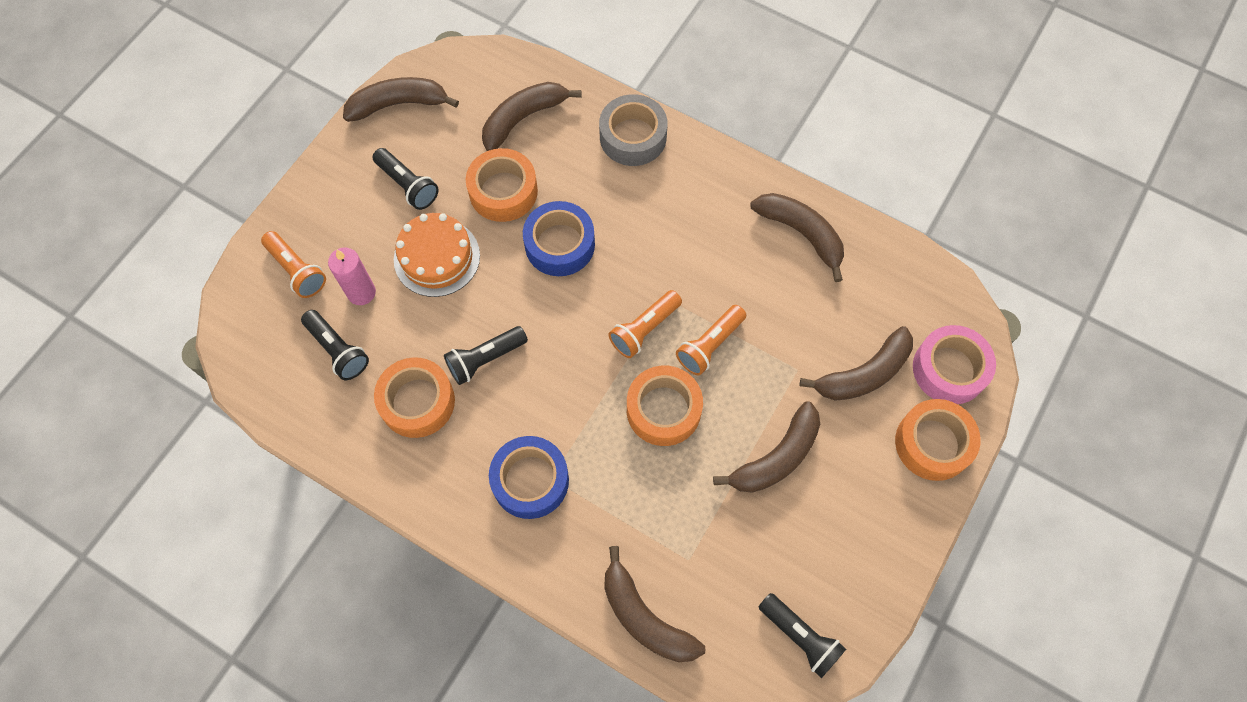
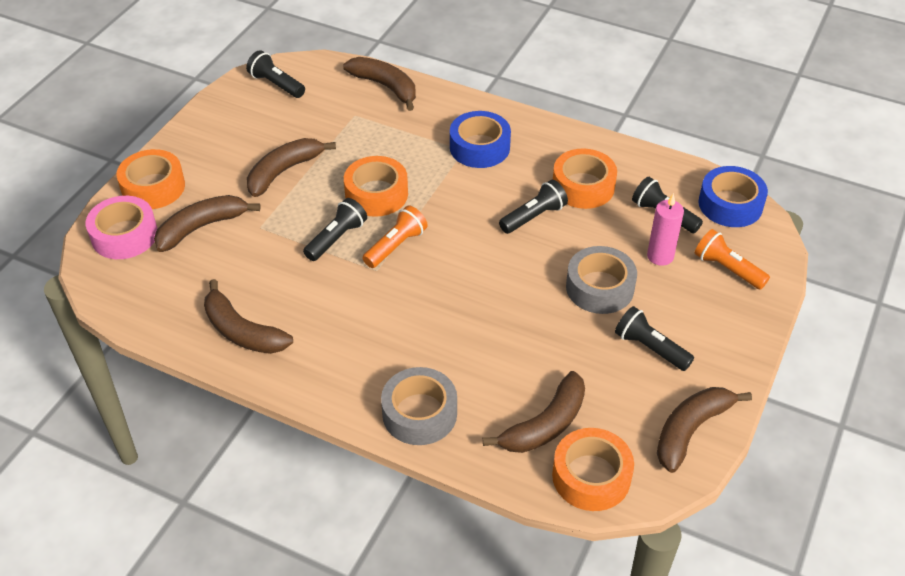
camera: 175 degrees right, 20 degrees down
brown banana [343,77,459,122] -> brown banana turned 150 degrees clockwise [657,387,752,473]
orange cake [394,213,480,297] -> grey tape [566,246,637,314]
orange tape [466,148,538,222] -> orange tape moved to [552,428,634,511]
blue tape [523,201,595,276] -> blue tape moved to [699,166,768,227]
orange flashlight [676,305,746,376] -> black flashlight [303,198,367,261]

